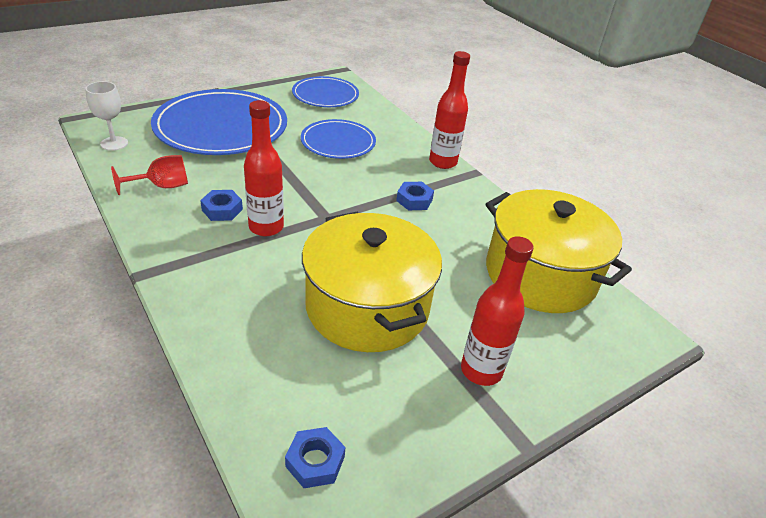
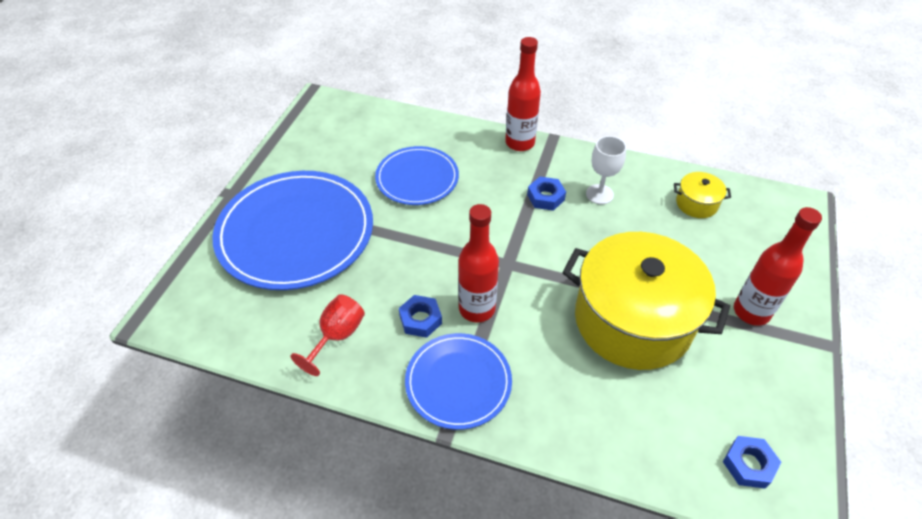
camera: 35 degrees left, 10 degrees up
white goblet [85,81,128,151] -> white goblet moved to [586,136,626,204]
blue plate [292,76,359,107] -> blue plate moved to [405,333,512,430]
yellow pot [486,189,632,313] -> yellow pot [674,172,731,218], size x0.41

